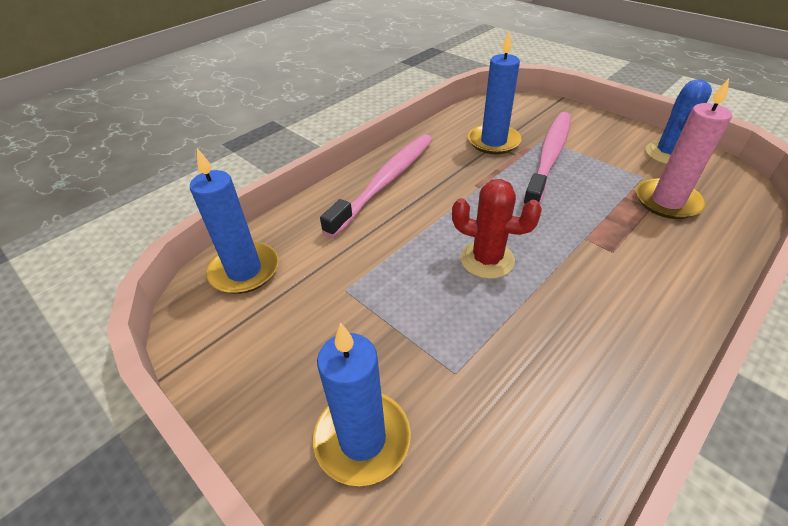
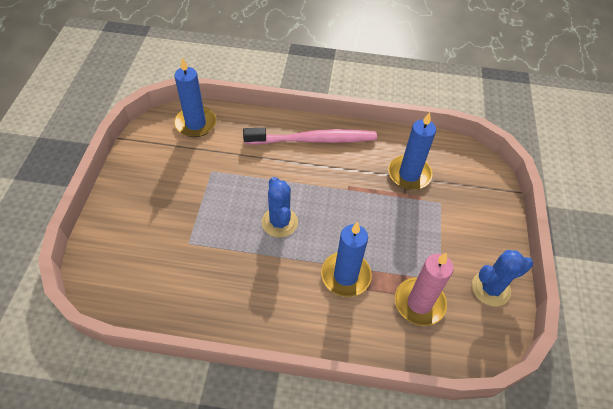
camera: 50 degrees right, 10 degrees up
blue candle [313,323,411,486] -> blue candle moved to [321,222,372,297]
red cactus [452,179,542,279] -> blue cactus [262,177,298,238]
pink toothbrush [523,112,571,206] -> none

